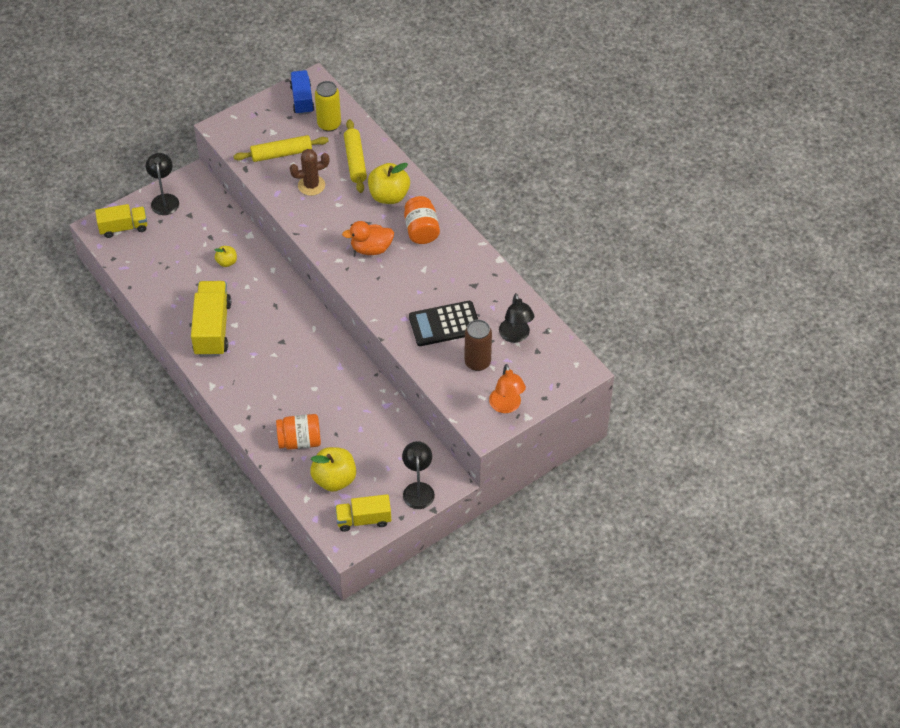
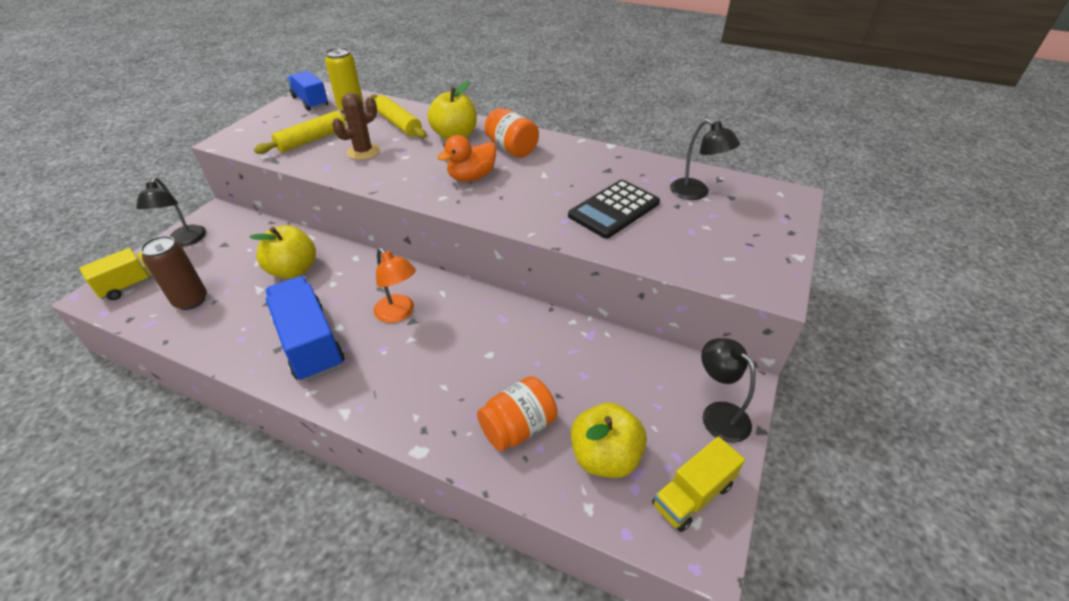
camera: 30 degrees left, 10 degrees down
black lamp [146,153,179,215] -> black lamp turned 150 degrees counterclockwise [136,177,206,247]
yellow truck [191,281,231,357] -> blue truck [265,276,344,381]
yellow apple [214,246,237,267] -> yellow apple [249,225,316,279], size x1.89
brown can [464,319,492,371] -> brown can moved to [140,236,207,310]
orange lamp [489,364,526,413] -> orange lamp moved to [374,248,416,323]

